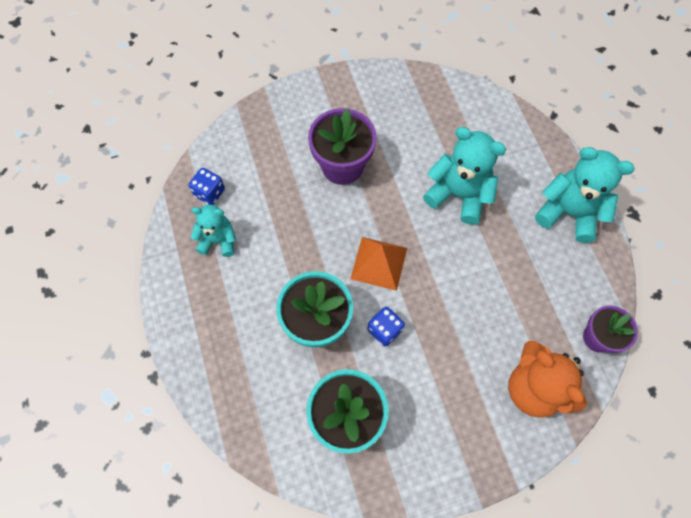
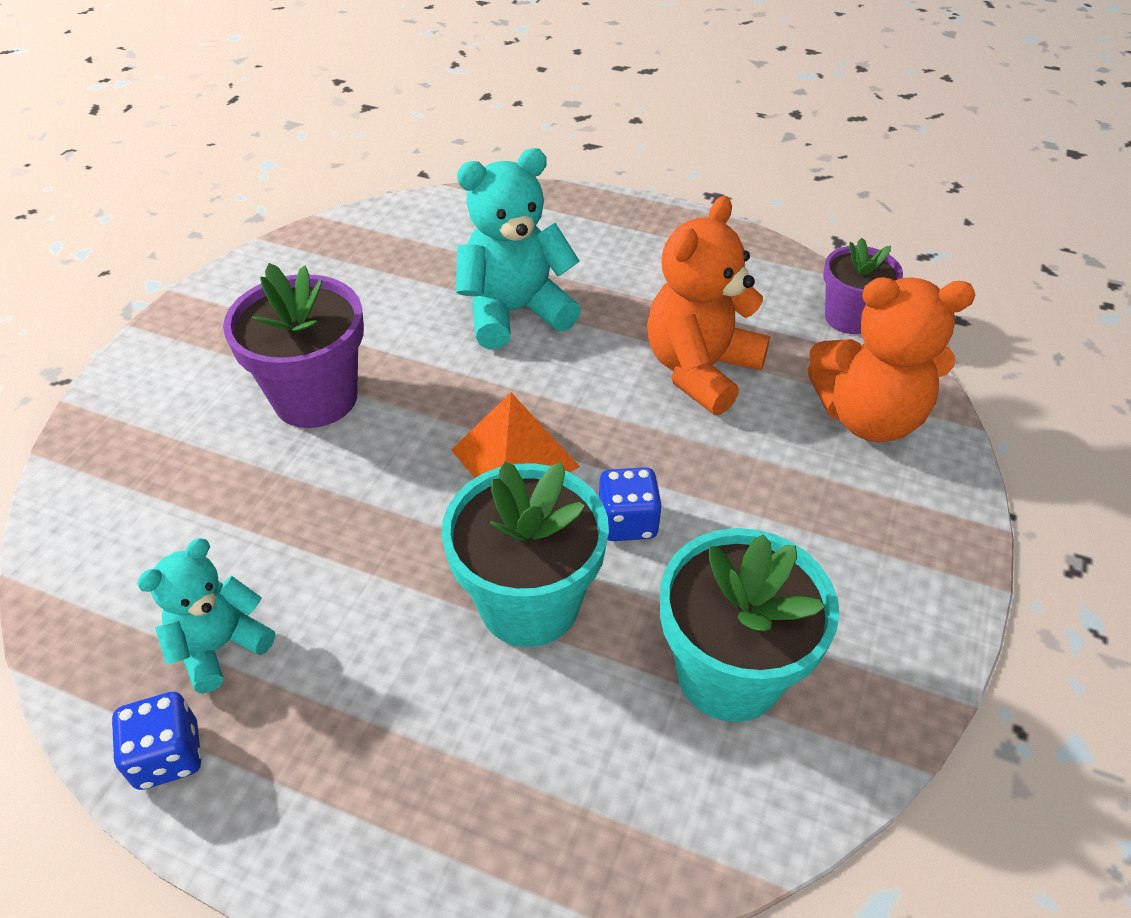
camera: 50 degrees left, 20 degrees down
blue dice [189,168,225,205] -> blue dice moved to [111,692,202,790]
turquoise teddy bear [535,147,635,243] -> none
none -> orange teddy bear [647,196,770,415]

